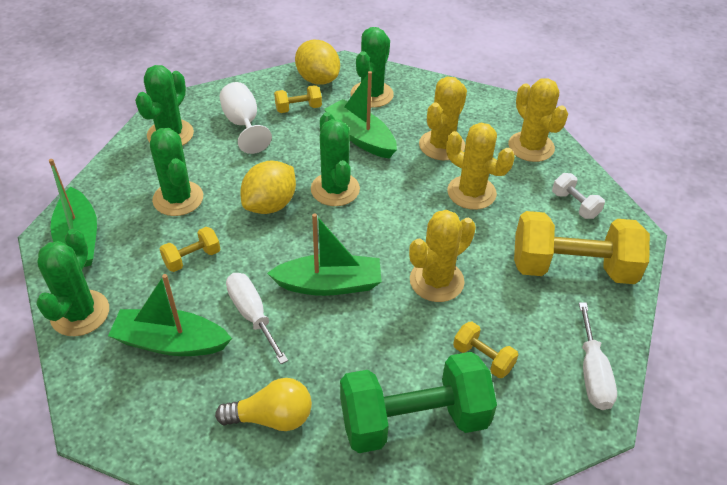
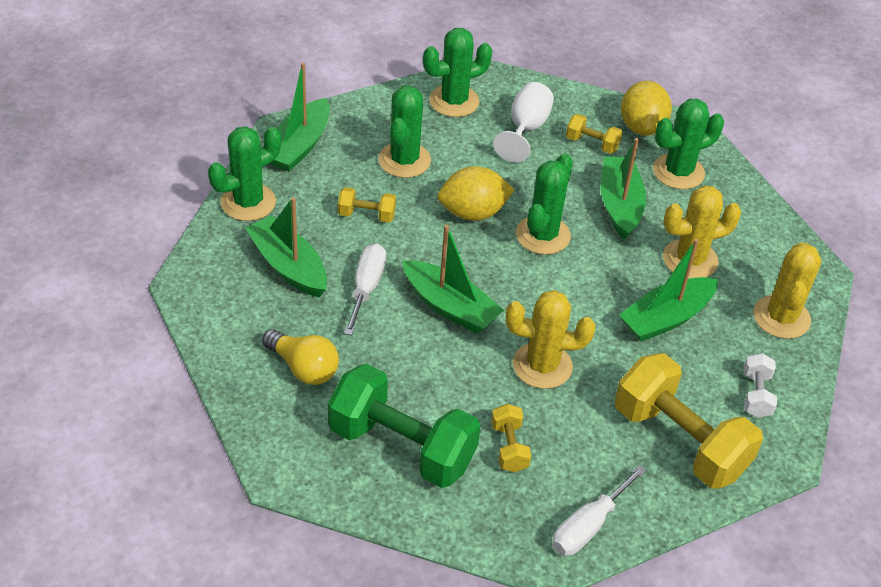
camera: 40 degrees right, 0 degrees up
yellow cactus [446,123,515,210] -> green boat [619,239,718,341]

